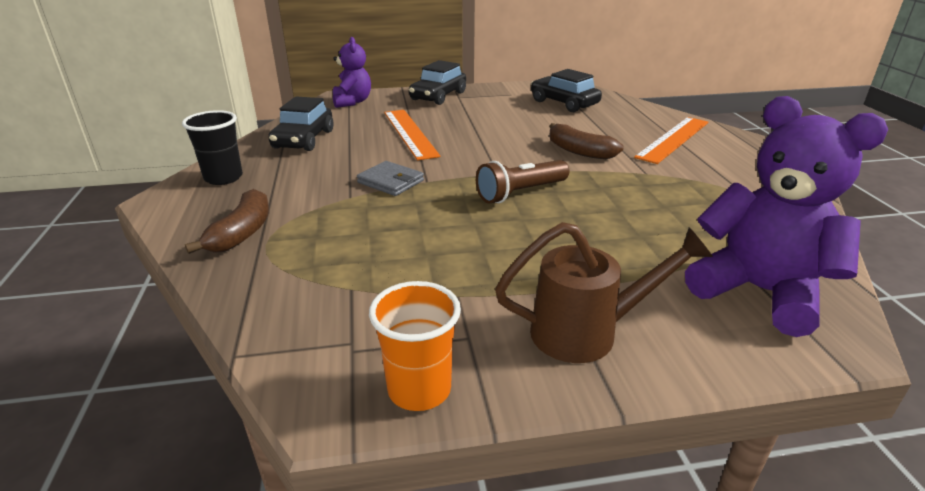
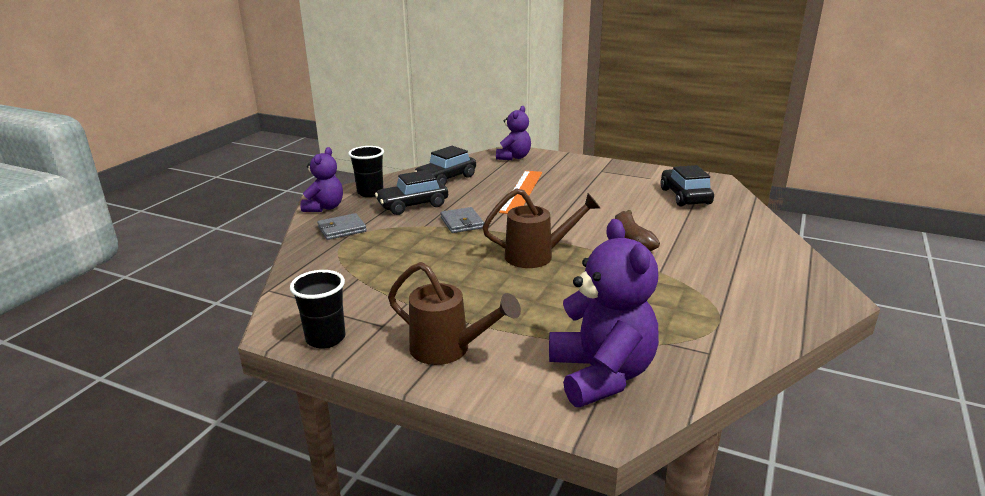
camera: 35 degrees right, 5 degrees down
brown banana [185,189,269,254] -> grey wallet [317,213,367,240]
orange cup [369,281,461,411] -> black cup [290,270,345,349]
black car [409,60,466,105] -> black car moved to [375,170,448,215]
brown flashlight [476,160,569,204] -> brown watering can [482,188,600,268]
orange ruler [634,117,709,164] -> none
none -> purple teddy bear [300,147,343,212]

